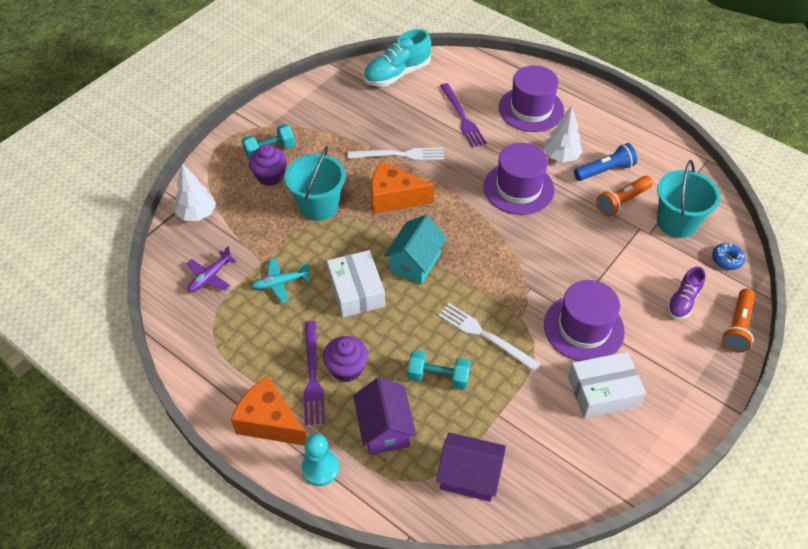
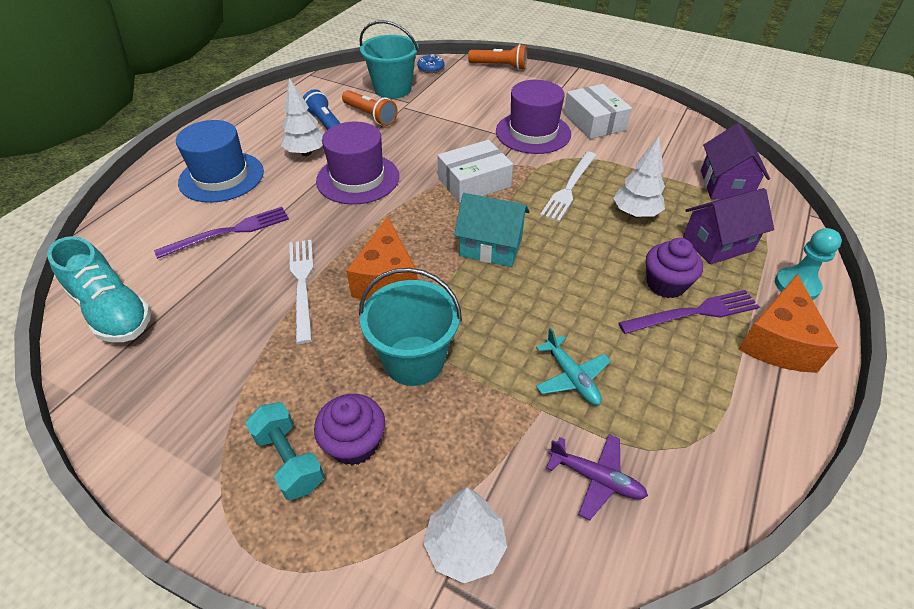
camera: 100 degrees left, 5 degrees down
white box [327,250,385,318] -> white box moved to [437,140,513,203]
turquoise dumbbell [407,350,471,390] -> white tree [613,136,665,218]
purple hat [499,66,564,132] -> blue hat [176,120,264,203]
purple shoe [667,266,705,319] -> none

